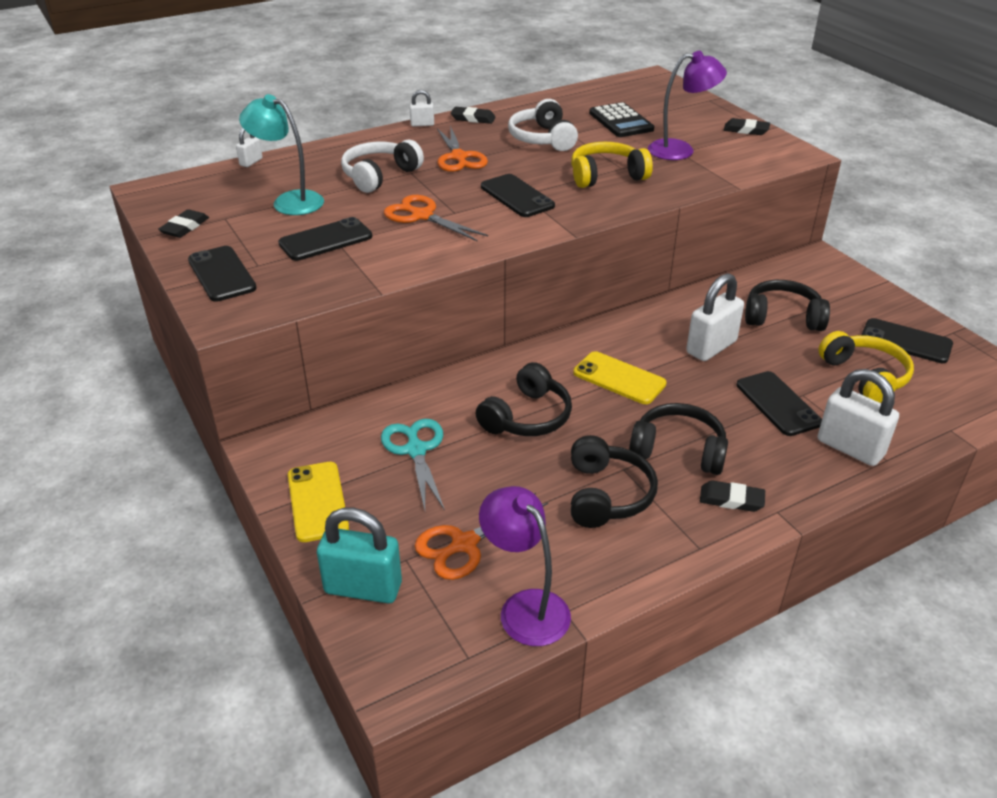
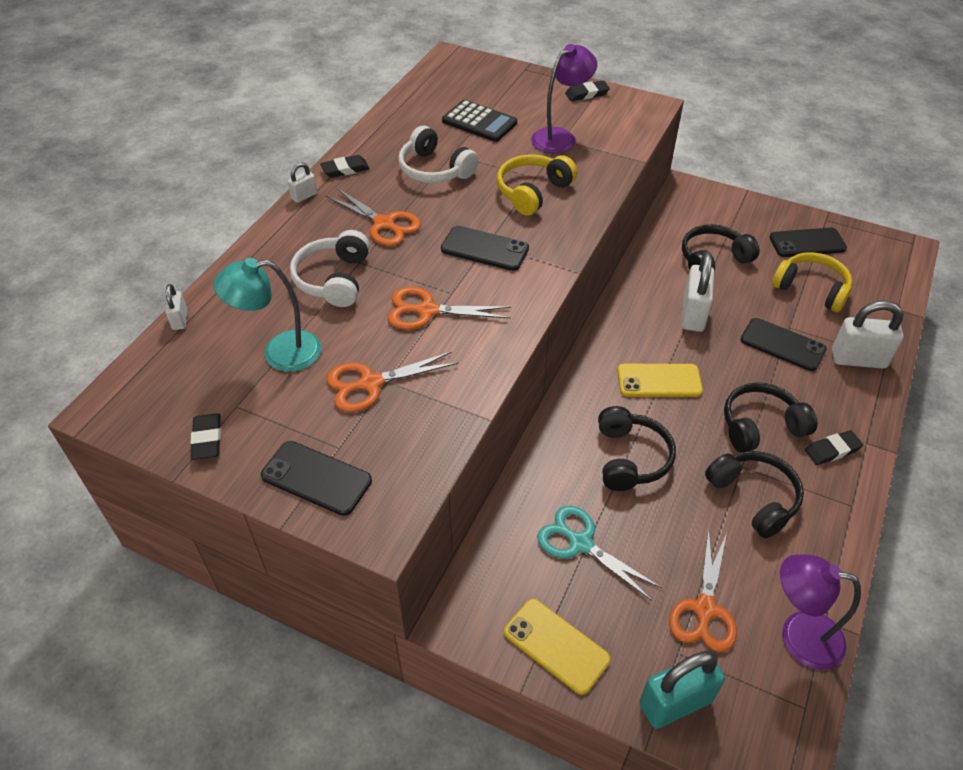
camera: 35 degrees left, 10 degrees up
black phone [278,217,372,261] -> orange scissors [326,352,458,412]

